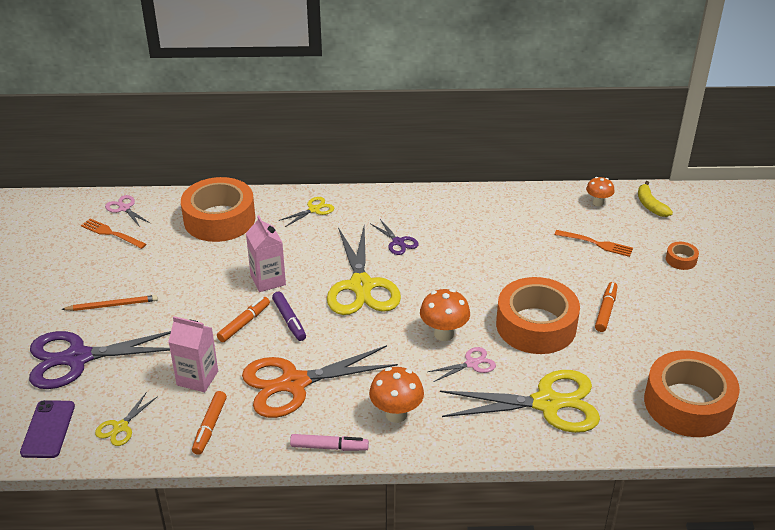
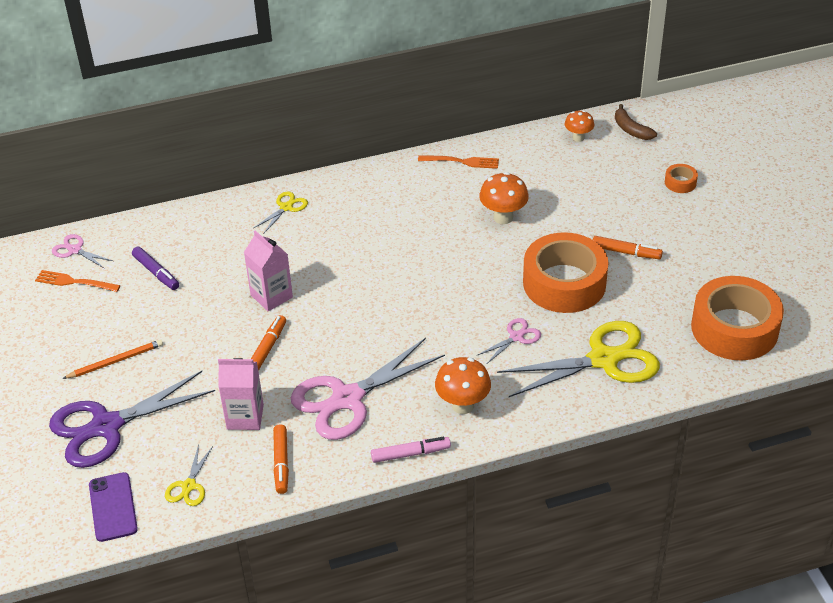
camera: 15 degrees left, 5 degrees up
orange tape [181,177,255,242] -> none
orange scissors [242,345,398,418] -> pink scissors [291,338,445,440]
purple marker [272,292,306,341] -> purple marker moved to [132,247,179,290]
yellow scissors [327,225,401,315] -> none
purple scissors [370,219,419,255] -> none
orange mushroom [420,289,470,341] -> orange mushroom moved to [479,172,529,224]
orange fork [555,230,633,257] -> orange fork moved to [418,155,499,169]
orange marker [595,282,618,332] -> orange marker turned 105 degrees clockwise [593,236,663,259]
yellow banana [638,181,673,217] -> brown banana [615,104,657,140]

